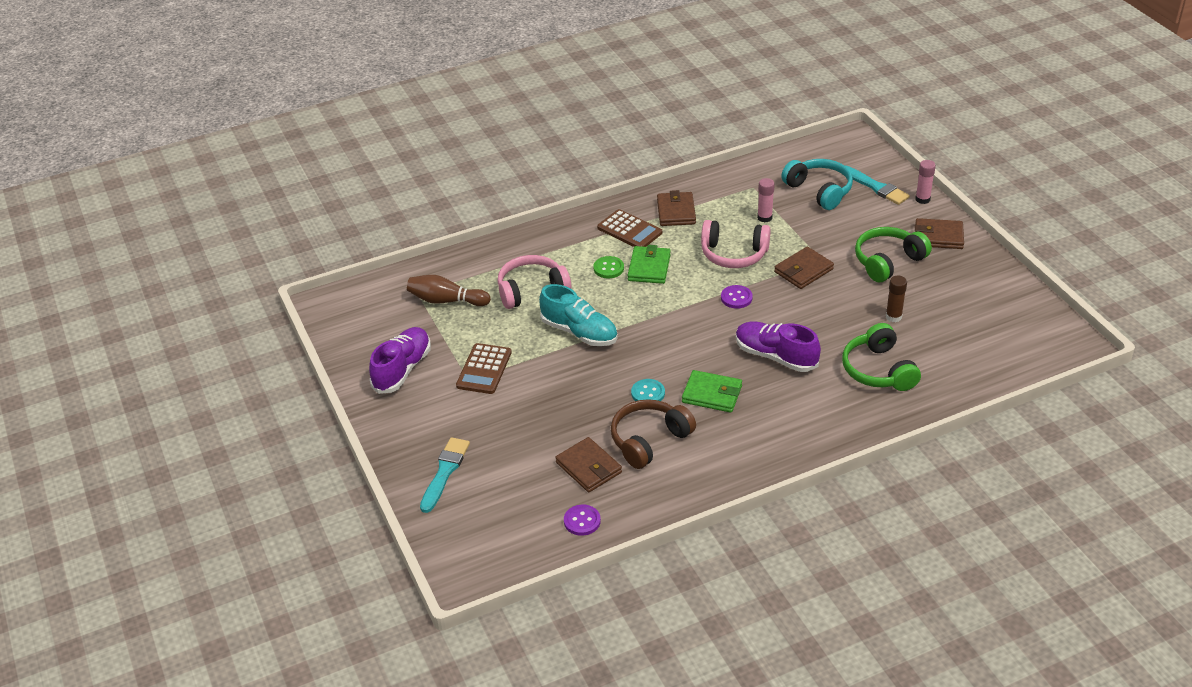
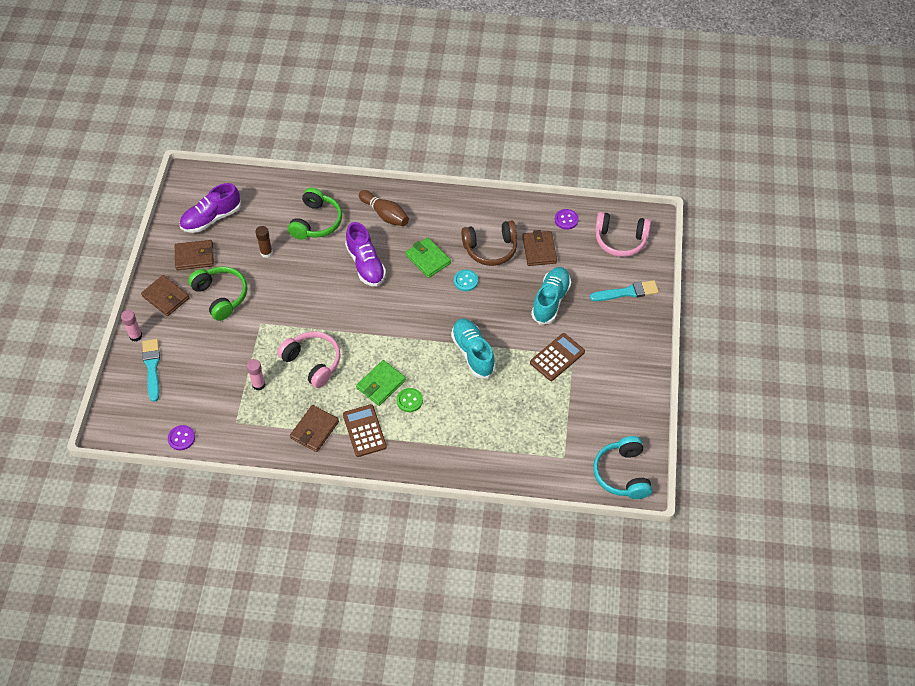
camera: 150 degrees left, 15 degrees up
purple shoe [369,327,431,394] -> purple shoe moved to [180,183,241,233]
brown bowling pin [407,275,491,306] -> brown bowling pin moved to [359,190,409,226]
turquoise brush [420,437,470,513] -> turquoise brush turned 150 degrees counterclockwise [590,280,659,301]
pink headphones [497,255,571,309] -> pink headphones moved to [595,212,651,257]
purple button [721,285,753,309] -> purple button moved to [168,425,195,450]
brown wallet [774,247,834,289] -> brown wallet moved to [175,240,214,270]
turquoise headphones [781,159,853,210] -> turquoise headphones moved to [593,436,652,499]
green headphones [855,227,932,282] -> green headphones turned 120 degrees counterclockwise [188,266,247,321]
none -> turquoise shoe [531,267,571,325]

